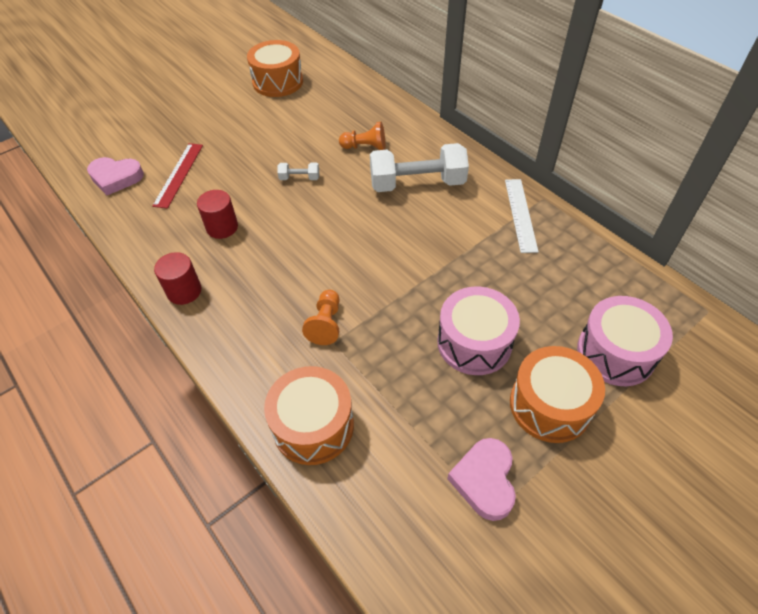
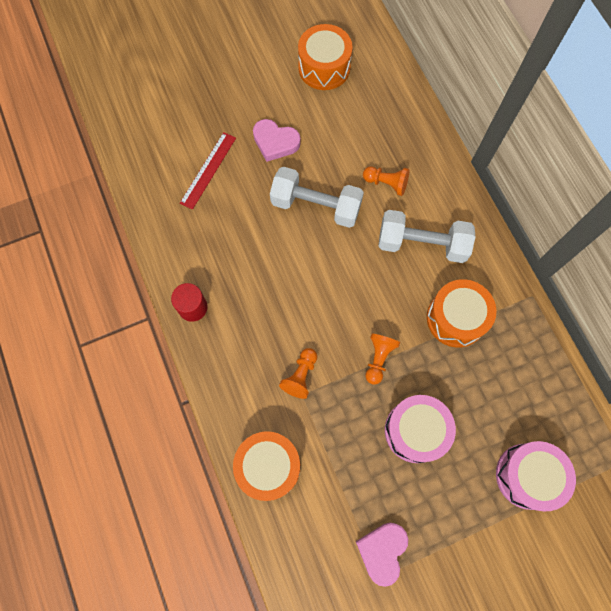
camera: 15 degrees right, 20 degrees up
pink heart [87,157,144,195] -> pink heart moved to [253,119,301,162]
red cylinder [197,190,238,239] -> none
white dumbbell [277,163,319,180] -> white dumbbell [270,167,364,228], size x2.30
white ruler [505,179,539,253] -> none
orange drum [510,346,605,443] -> orange drum moved to [427,279,497,348]
none -> orange pawn [366,333,400,385]

